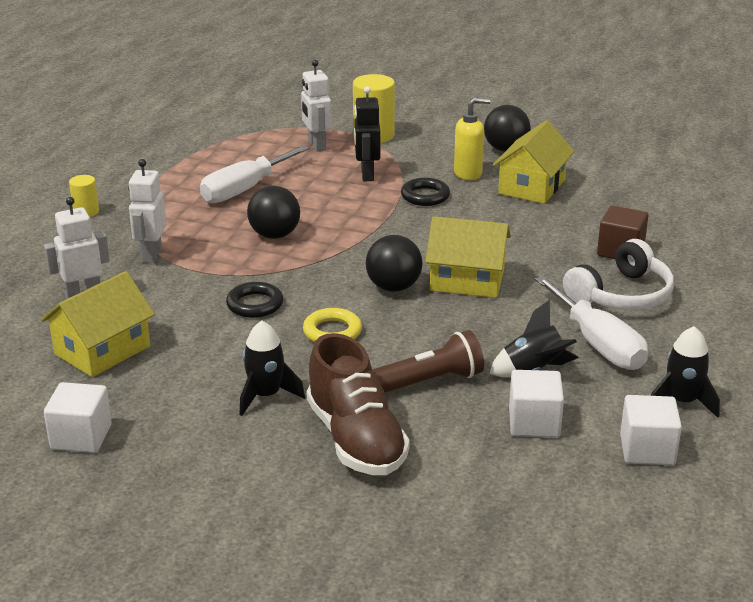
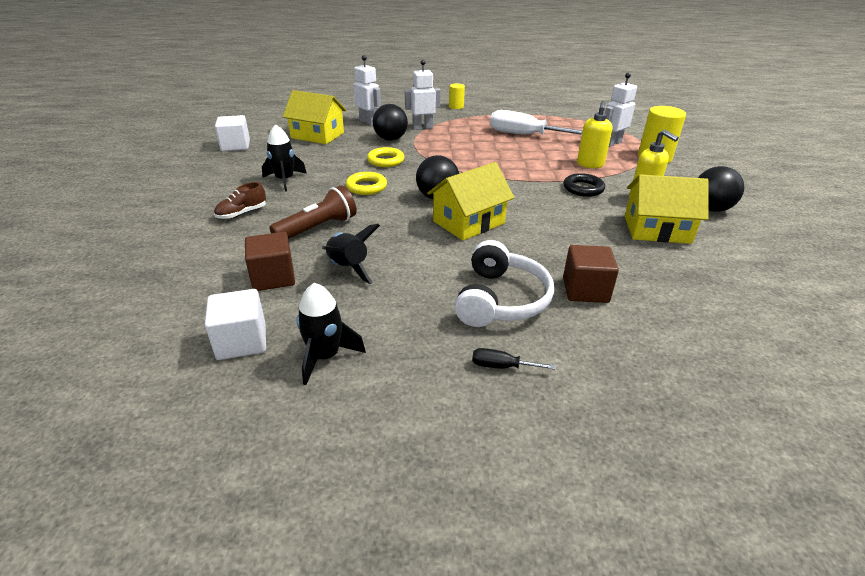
camera: 70 degrees right, 5 degrees up
black ring [226,282,283,318] -> yellow ring [367,147,405,167]
black ball [247,186,300,239] -> black ball moved to [373,104,408,141]
brown shoe [306,333,410,475] -> brown shoe [214,182,266,219], size x0.48
black robot [354,86,380,181] -> yellow soap dispenser [577,101,613,168]
brown flashlight [372,330,484,393] -> brown flashlight turned 90 degrees counterclockwise [269,185,357,239]
yellow house [425,216,511,298] -> yellow house turned 60 degrees clockwise [427,162,514,240]
white cube [509,370,564,437] -> brown cube [245,232,295,291]
white screwdriver [535,276,648,370] -> none
white headphones [563,239,674,310] -> white headphones turned 105 degrees counterclockwise [455,240,554,327]
none -> black screwdriver [472,348,555,370]

